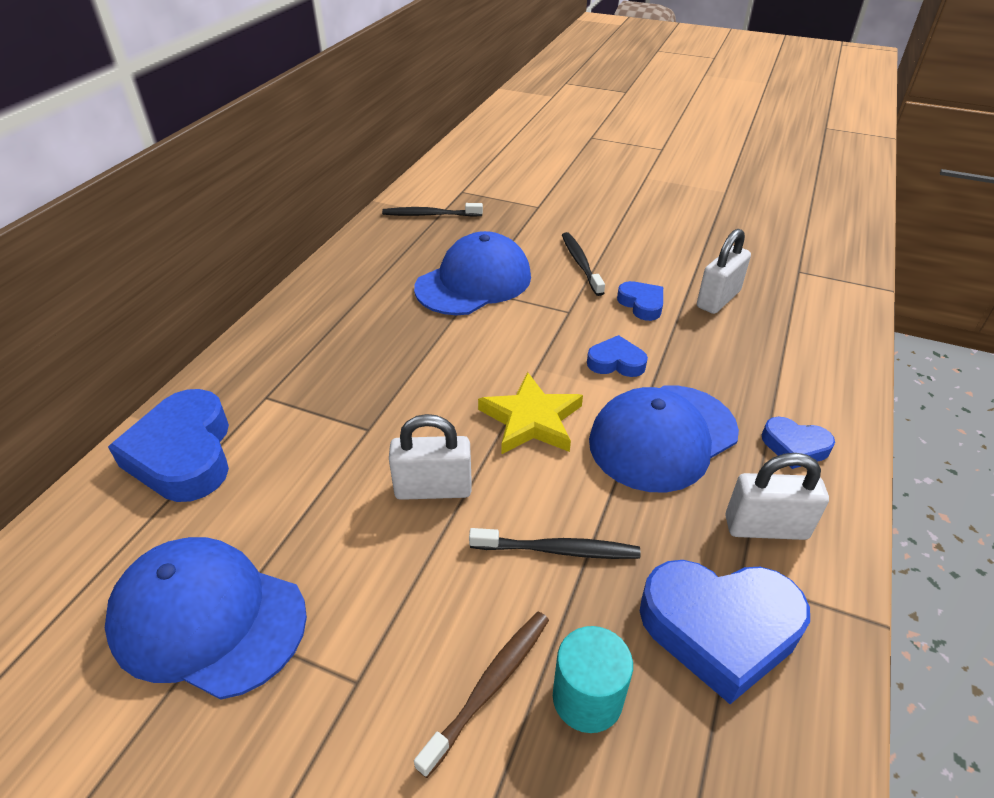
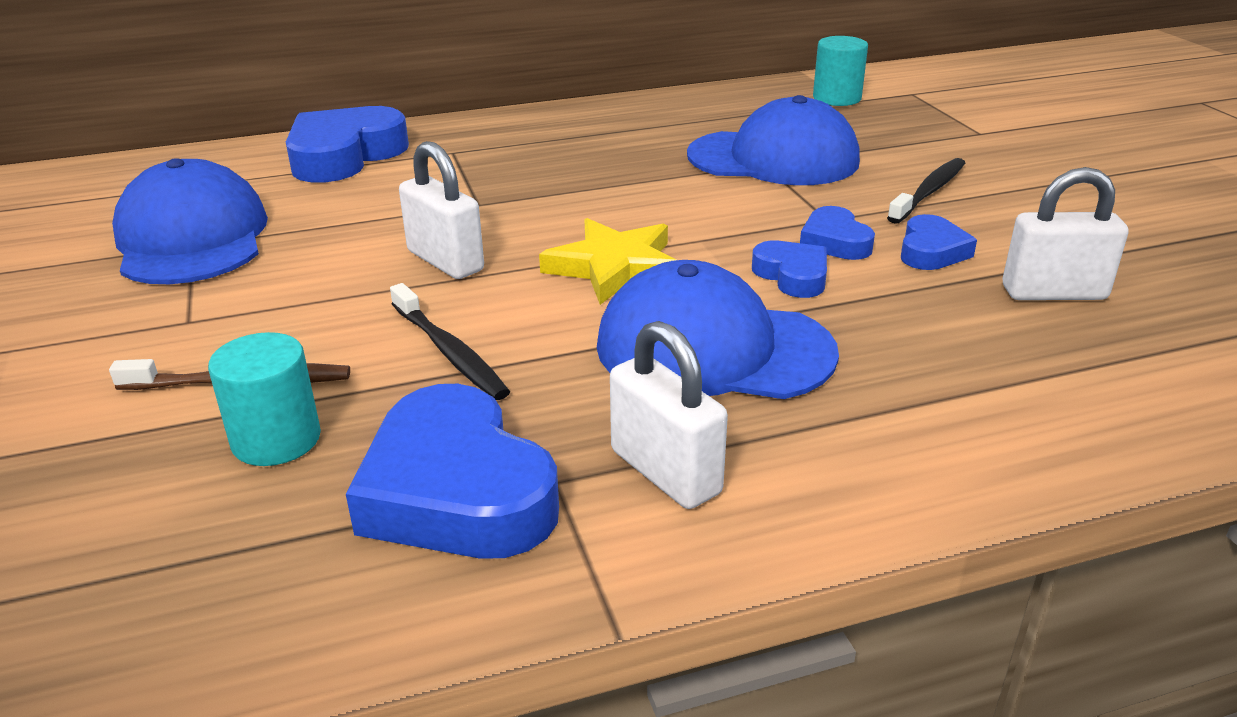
camera: 50 degrees right, 10 degrees down
black toothbrush [382,203,483,217] -> turquoise cylinder [813,36,868,106]
blue heart [762,417,835,469] -> blue heart moved to [800,206,875,260]

